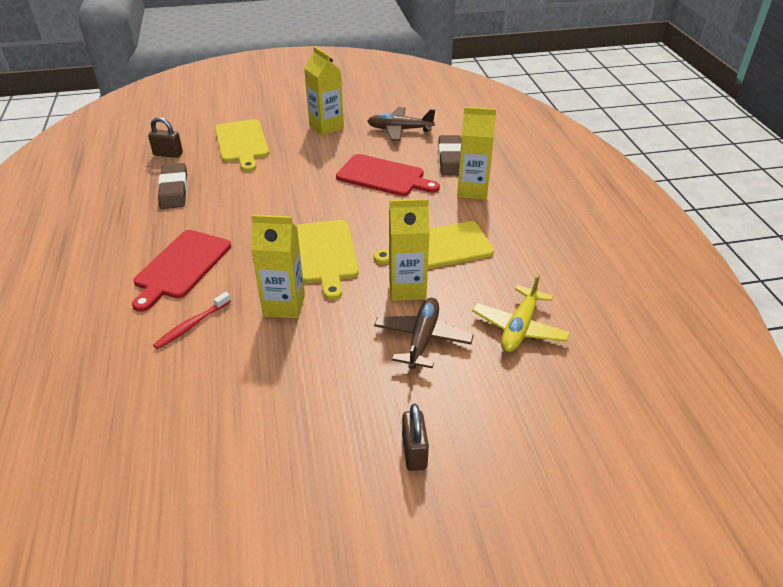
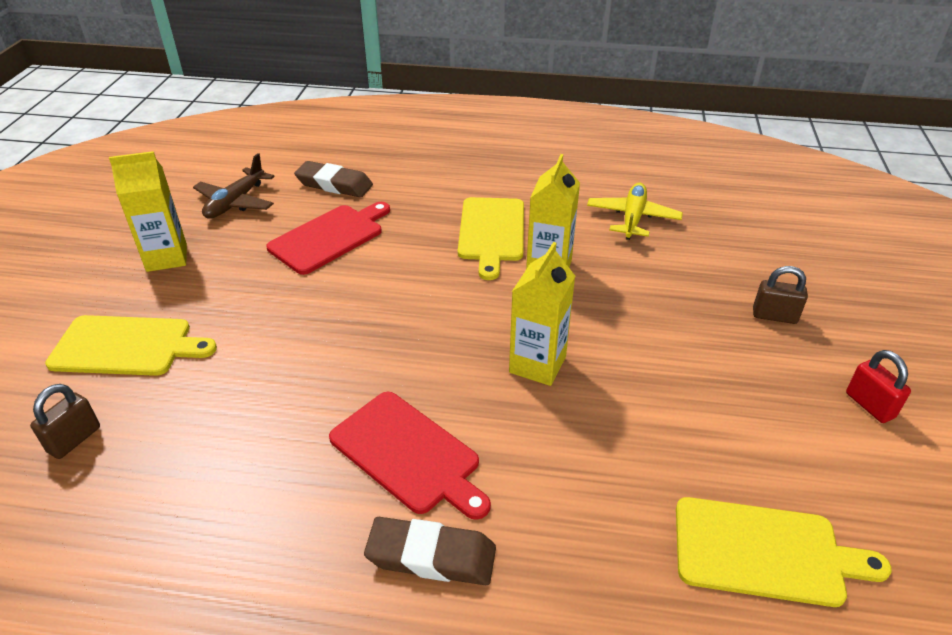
camera: 70 degrees left, 0 degrees up
red toothbrush [153,292,231,349] -> none
brown eraser [158,163,187,209] -> brown eraser moved to [364,517,496,585]
yellow cutting board [296,220,359,300] -> yellow cutting board moved to [676,497,892,607]
brown plane [374,298,474,369] -> none
yellow carton [457,107,496,200] -> none
yellow plane [472,273,570,352] -> yellow plane turned 120 degrees counterclockwise [587,183,683,240]
none -> red padlock [846,350,911,423]

